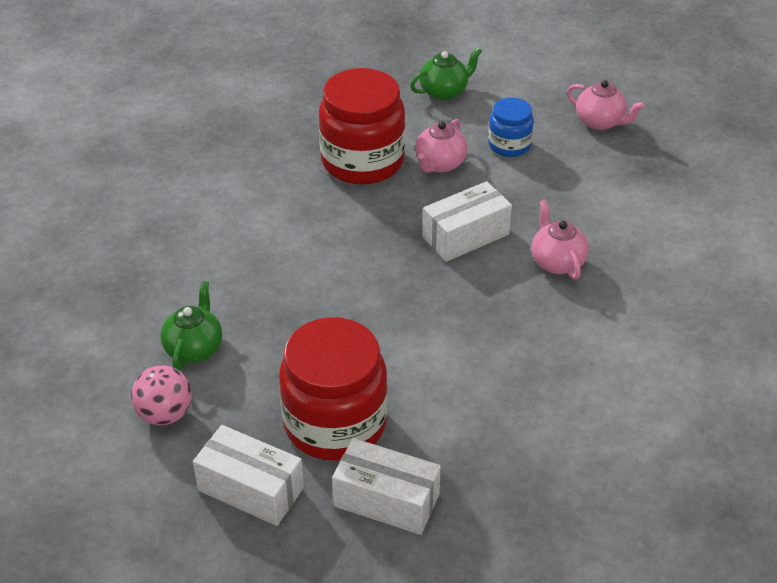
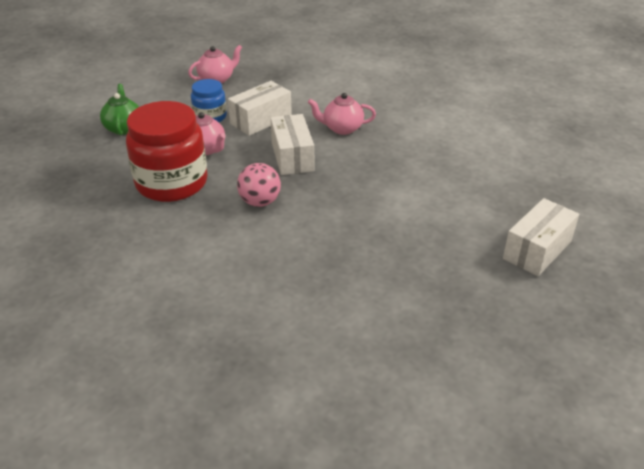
camera: 70 degrees left, 5 degrees down
pink ball [131,365,192,425] -> pink ball moved to [237,163,281,207]
green teapot [161,281,222,371] -> none
white box [193,425,304,526] -> white box moved to [228,81,292,136]
red jar [279,317,388,461] -> none

